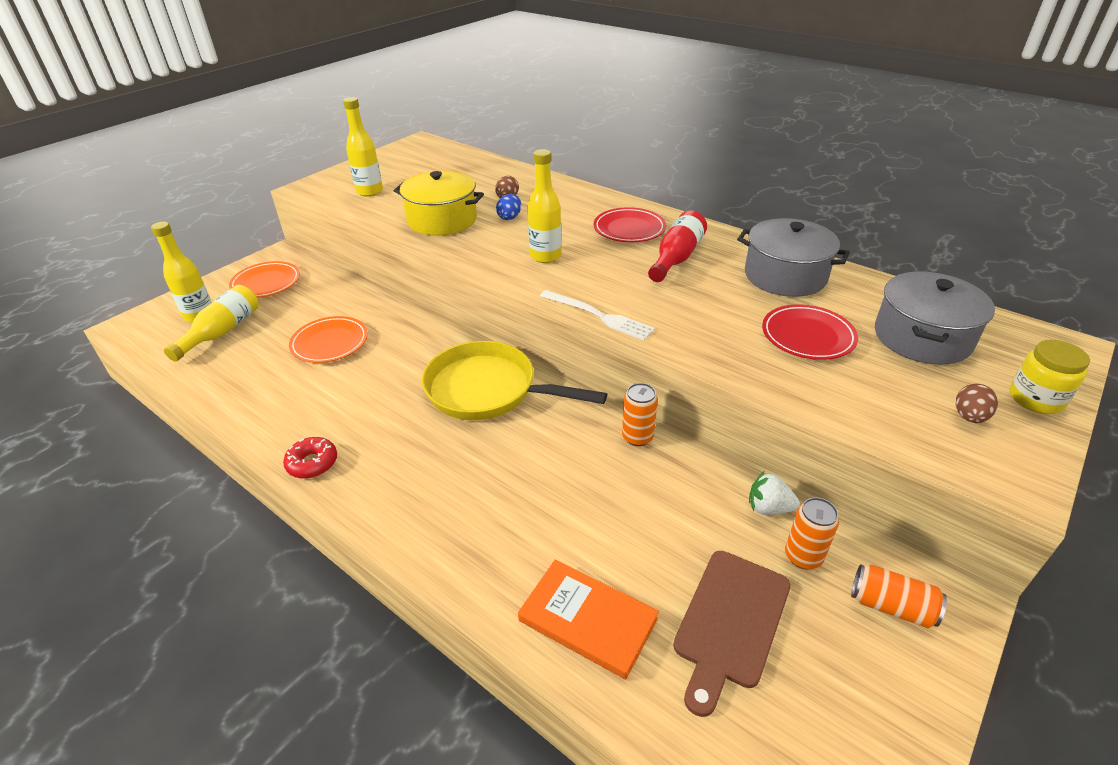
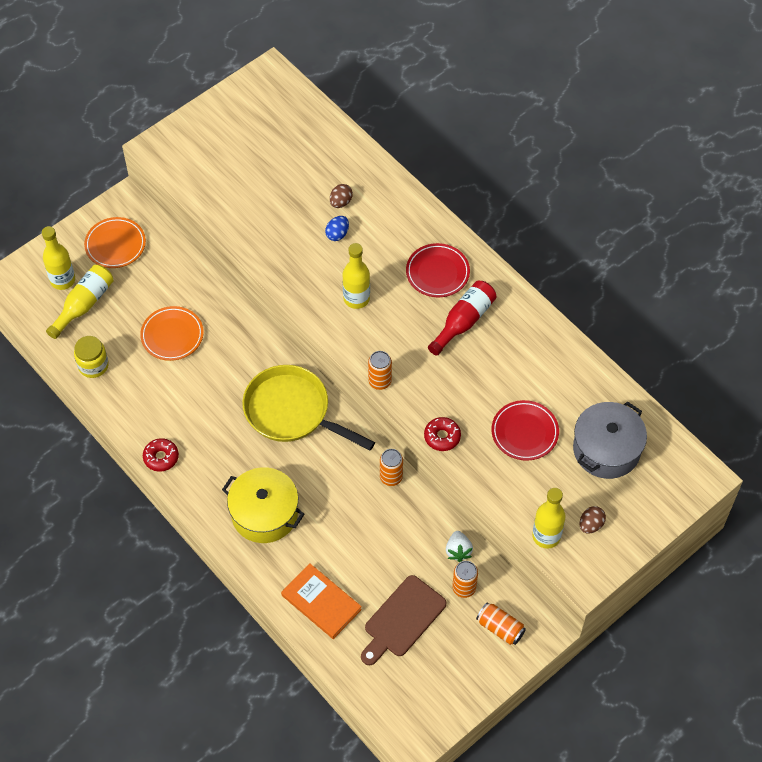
camera: 10 degrees right, 20 degrees up
yellow bottle [343,97,383,197] -> yellow bottle moved to [532,488,566,549]
yellow pot [394,171,484,236] -> yellow pot moved to [222,467,304,543]
white fork [540,290,655,340] -> orange can [368,351,392,390]
grey pot [737,218,850,297] -> none
white strawberry [749,472,800,515] -> white strawberry turned 120 degrees counterclockwise [446,531,473,562]
yellow jar [1010,340,1090,414] -> yellow jar moved to [74,336,109,378]
none -> red donut [424,417,461,451]

